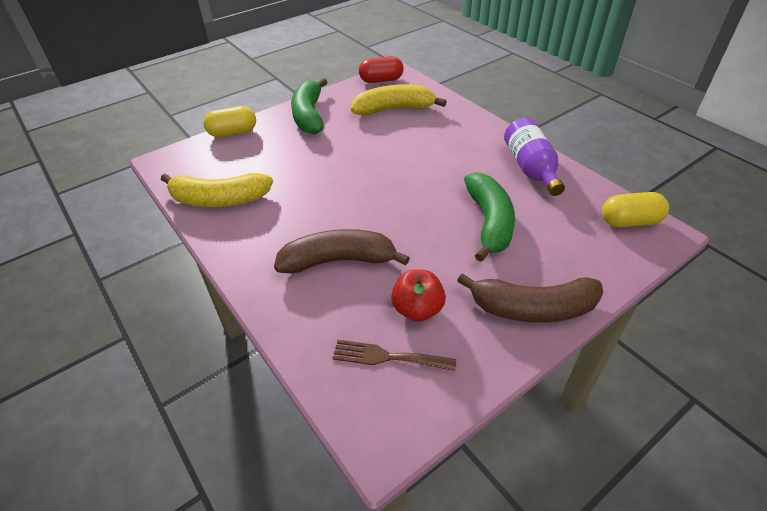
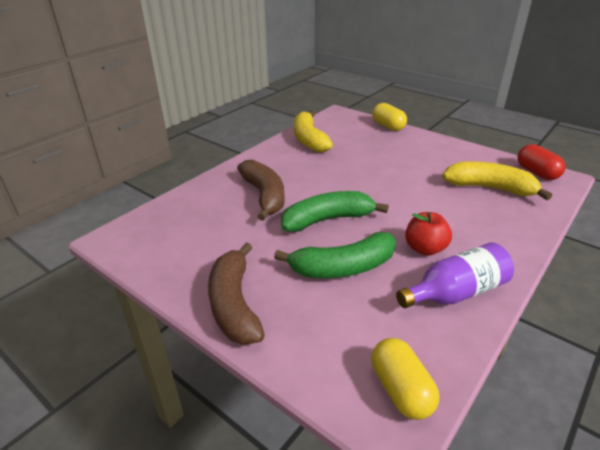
camera: 75 degrees right, 10 degrees down
green banana [291,78,328,134] -> green banana moved to [281,191,389,232]
brown fork [332,340,456,371] -> none
yellow banana [351,84,447,115] -> yellow banana turned 45 degrees counterclockwise [442,161,552,200]
red apple [391,270,446,322] -> red apple moved to [405,212,452,256]

